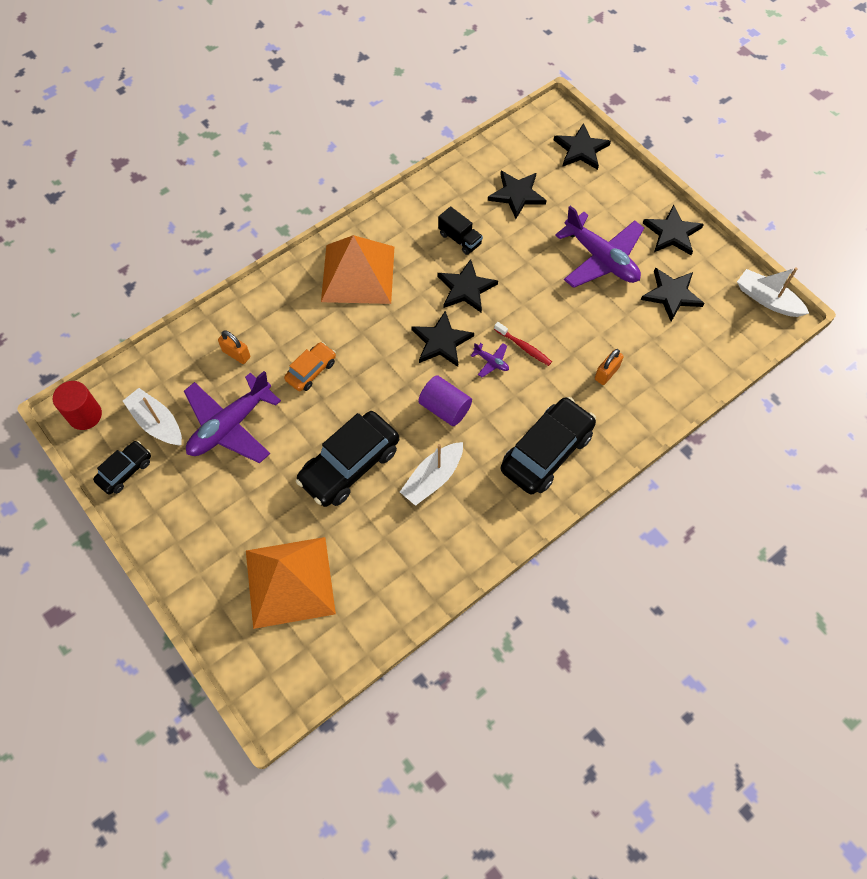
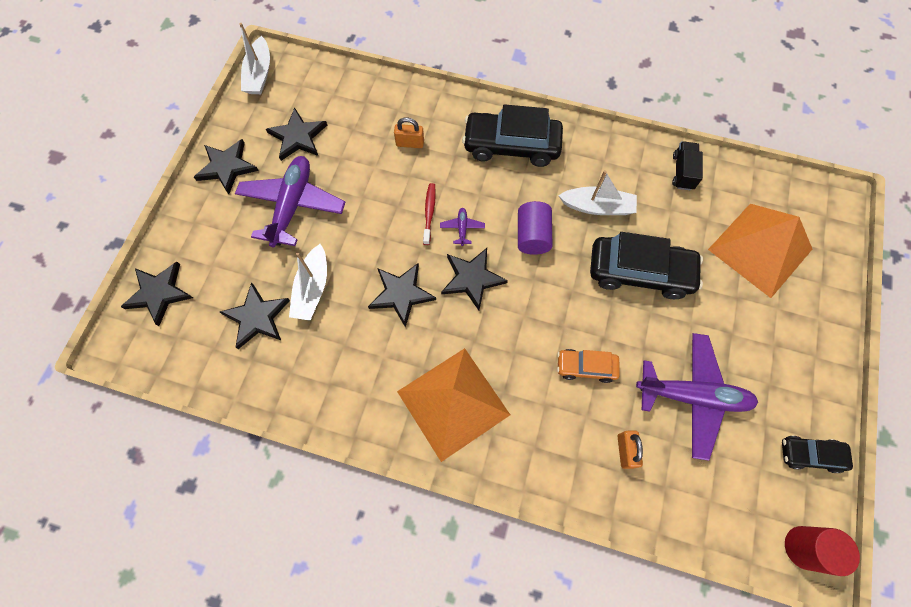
camera: 125 degrees left, 5 degrees up
white boat [123,388,182,446] -> white boat moved to [289,244,327,320]
black truck [438,206,483,255] -> black truck moved to [672,142,703,190]

